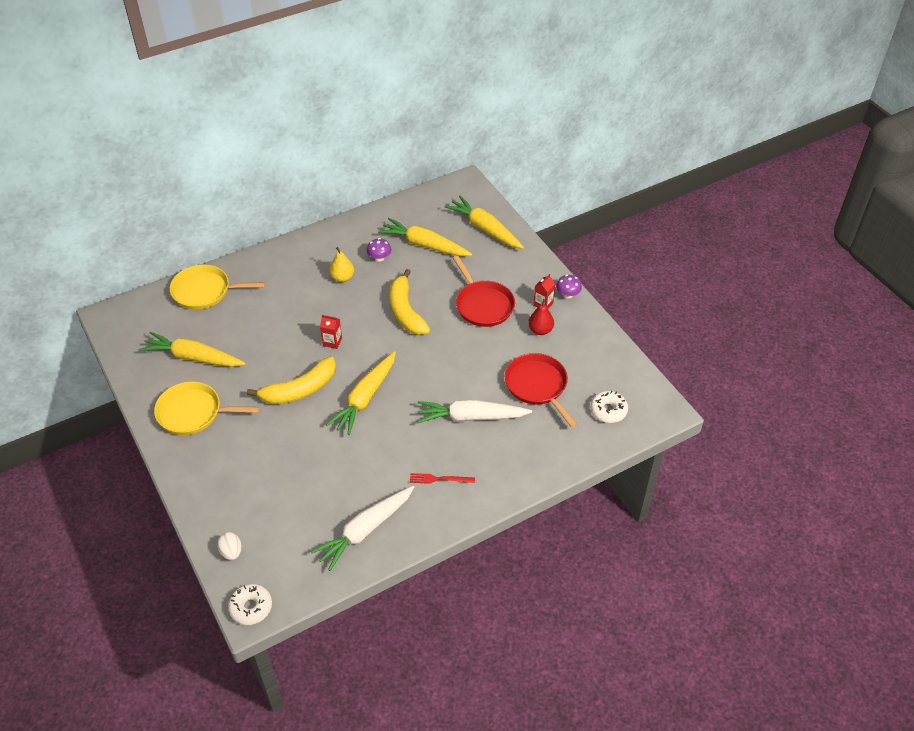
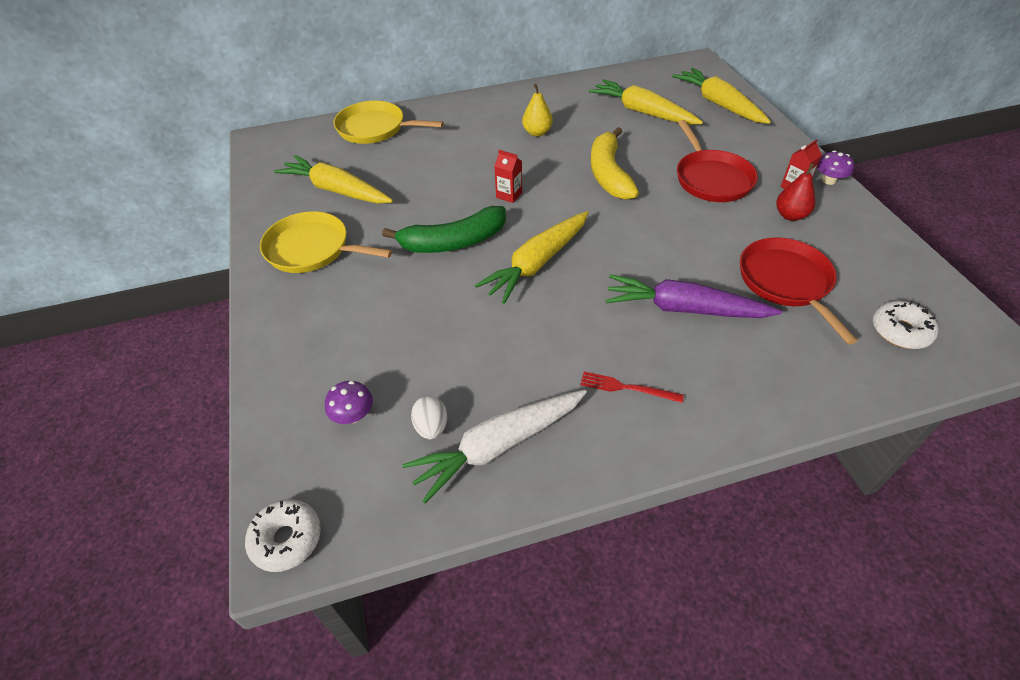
camera: 15 degrees right, 0 degrees up
white egg [217,532,242,560] -> white egg moved to [411,396,447,439]
yellow banana [247,357,336,404] -> green banana [382,206,506,253]
purple mushroom [367,238,391,262] -> purple mushroom moved to [325,381,373,424]
white carrot [417,400,532,423] -> purple carrot [605,274,782,318]

